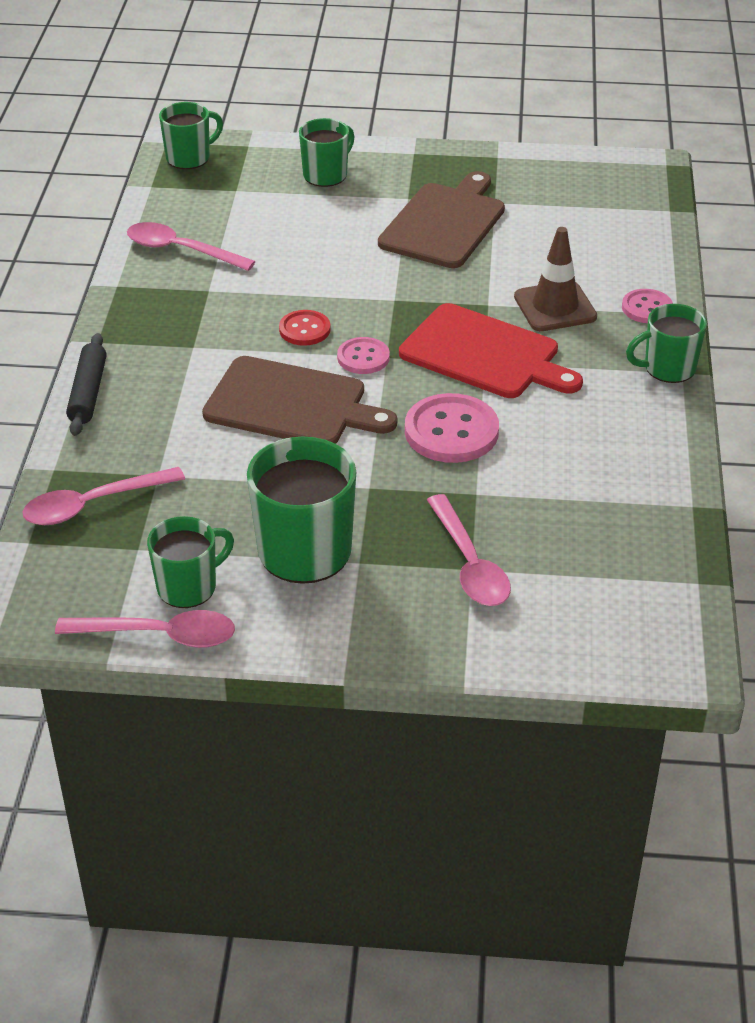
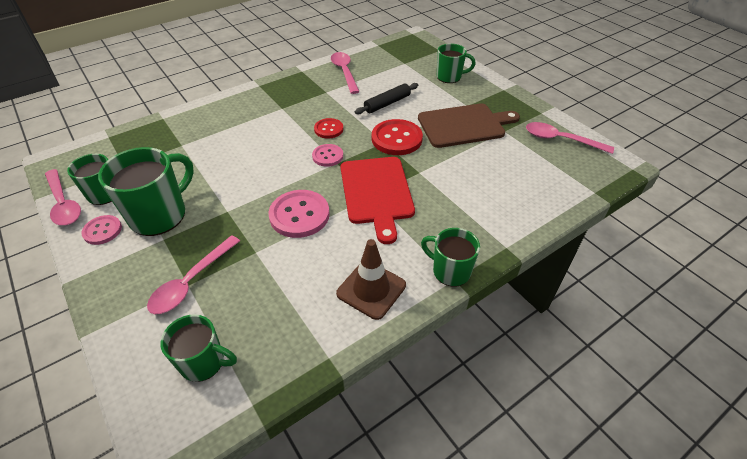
camera: 50 degrees right, 5 degrees up
pink spoon [22,467,185,525] -> pink spoon moved to [526,122,614,154]
black rolling pin [66,333,107,436] -> black rolling pin moved to [355,83,418,114]
green mug [159,102,223,169] -> green mug moved to [160,314,237,382]
brown cutting board [202,356,397,444] -> none
brown traffic cone [514,227,597,331] -> brown traffic cone moved to [336,239,406,320]
pink button [622,289,673,323] -> pink button moved to [81,215,122,245]
none -> red button [372,119,423,155]

